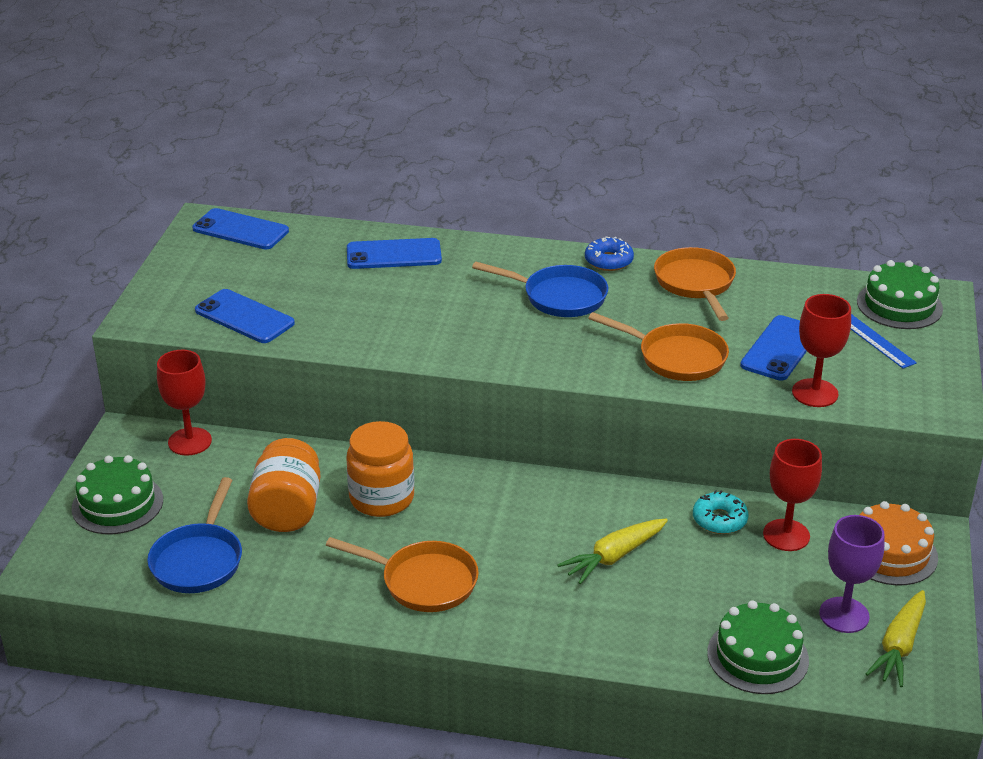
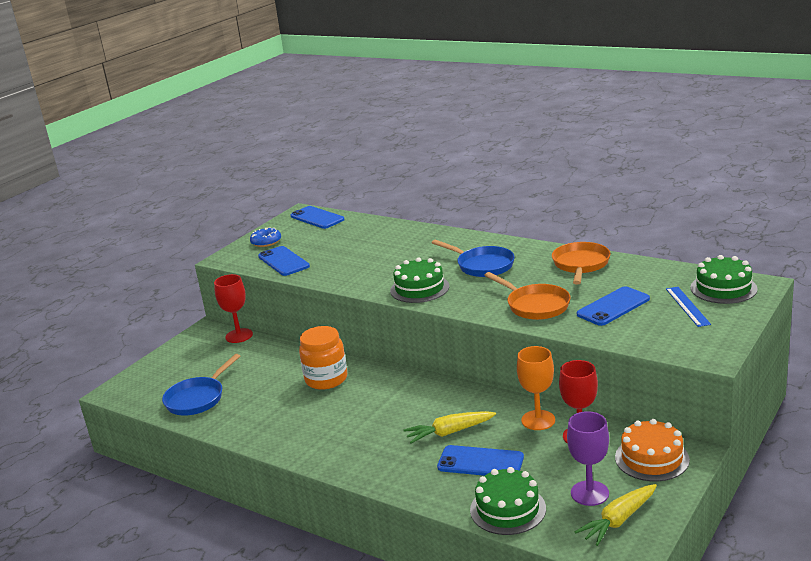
camera: 25 degrees right, 10 degrees down
green cake [72,455,163,534] -> green cake moved to [390,257,449,303]
orange jar [247,438,321,532] -> none
orange pan [326,537,479,612] -> none
blue phone [347,238,442,269] -> blue phone moved to [437,445,524,476]
blue donut [585,237,634,271] -> blue donut moved to [250,227,281,247]
turquoise donut [693,490,748,534] -> orange goblet [517,346,555,430]
red goblet [792,294,851,407] -> none

